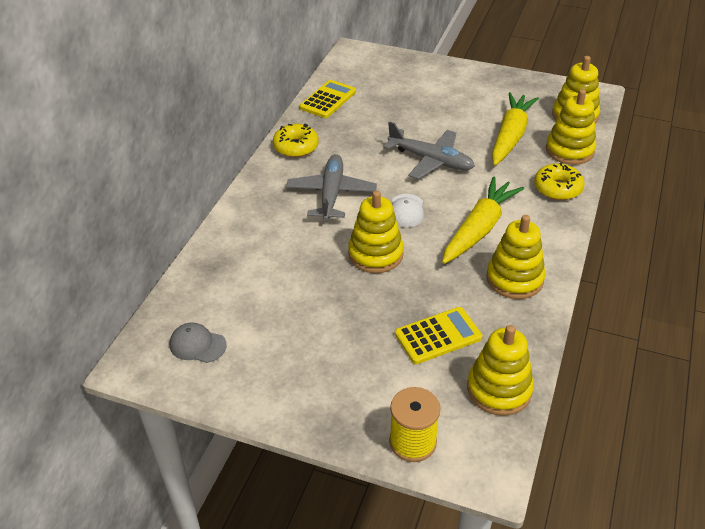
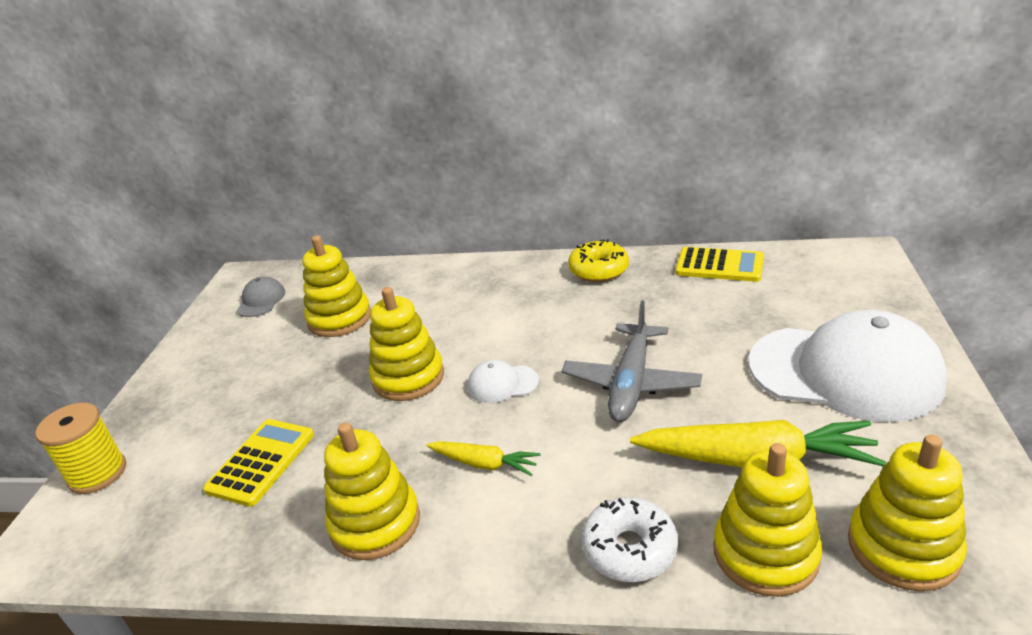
camera: 80 degrees right, 10 degrees down
grey plane [286,154,377,221] -> none
yellow calculator [395,307,482,364] -> yellow calculator turned 120 degrees counterclockwise [203,419,314,507]
yellow carrot [442,176,524,264] -> yellow carrot [426,441,541,476], size x0.53
yellow stacking toy [467,325,534,416] -> yellow stacking toy moved to [302,235,371,337]
yellow donut [534,163,585,200] -> white donut [581,497,678,582]
none -> white cap [749,310,947,422]

